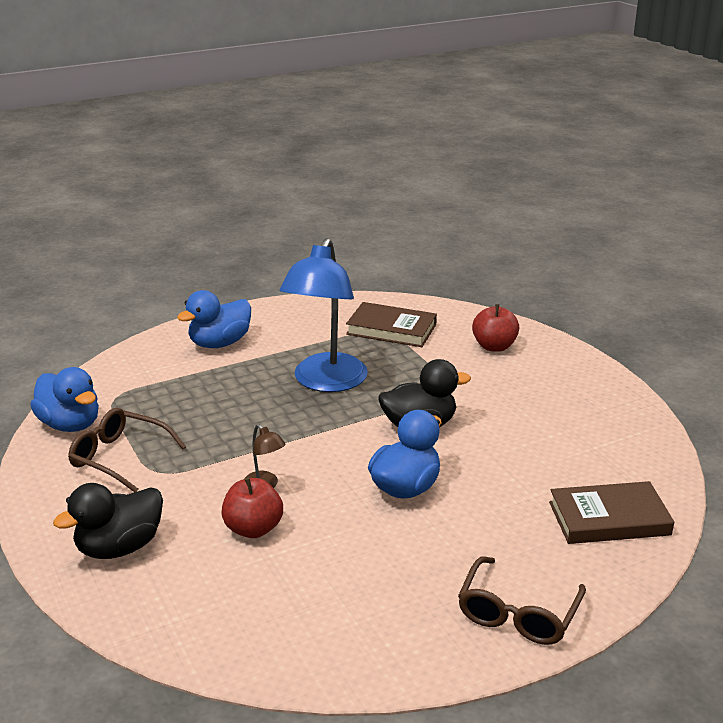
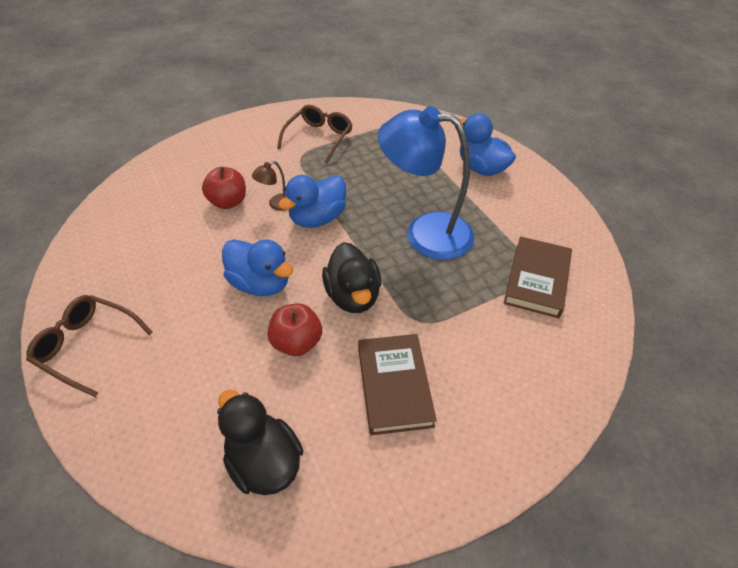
camera: 90 degrees right, 20 degrees up
blue duck [30,367,99,432] -> blue duck moved to [278,175,346,228]
black duck [53,483,163,559] -> black duck moved to [217,389,303,495]
red apple [472,304,519,352] -> red apple moved to [268,303,322,356]
brown book [549,481,674,544] -> brown book moved to [358,334,437,435]

